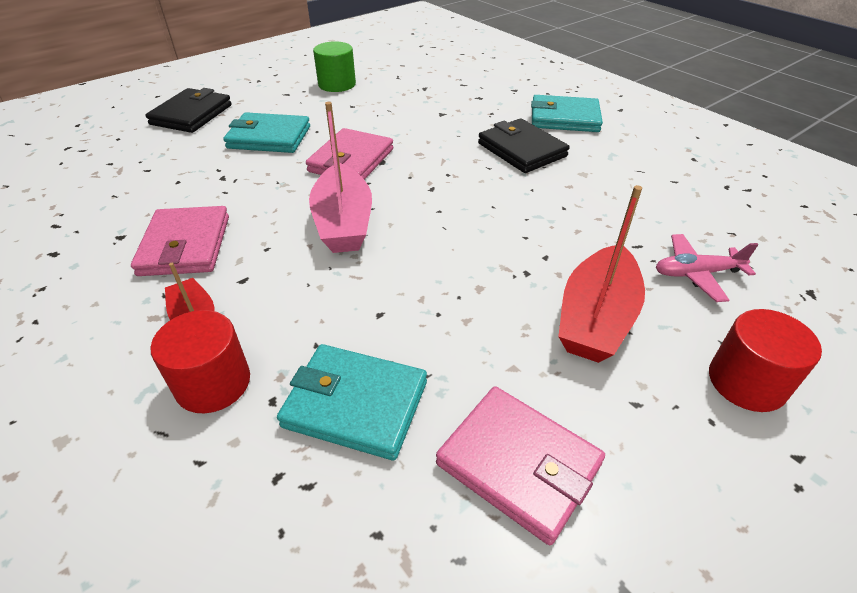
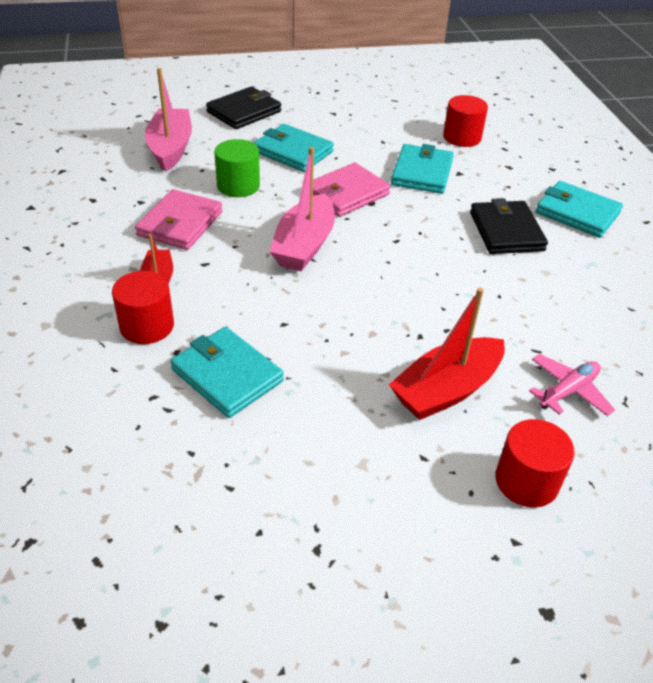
camera: 25 degrees right, 0 degrees up
green cylinder [313,41,356,92] -> green cylinder moved to [214,139,260,197]
pink wallet [436,386,605,545] -> none
pink plane [656,234,759,302] -> pink plane turned 120 degrees clockwise [529,354,615,416]
none -> pink boat [145,68,192,172]
none -> turquoise wallet [391,144,454,194]
none -> red cylinder [443,95,488,147]

